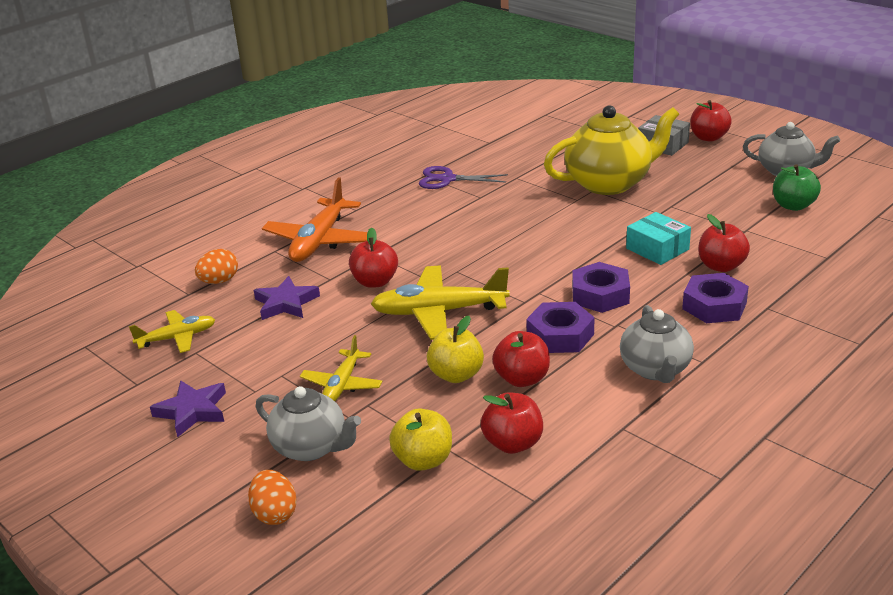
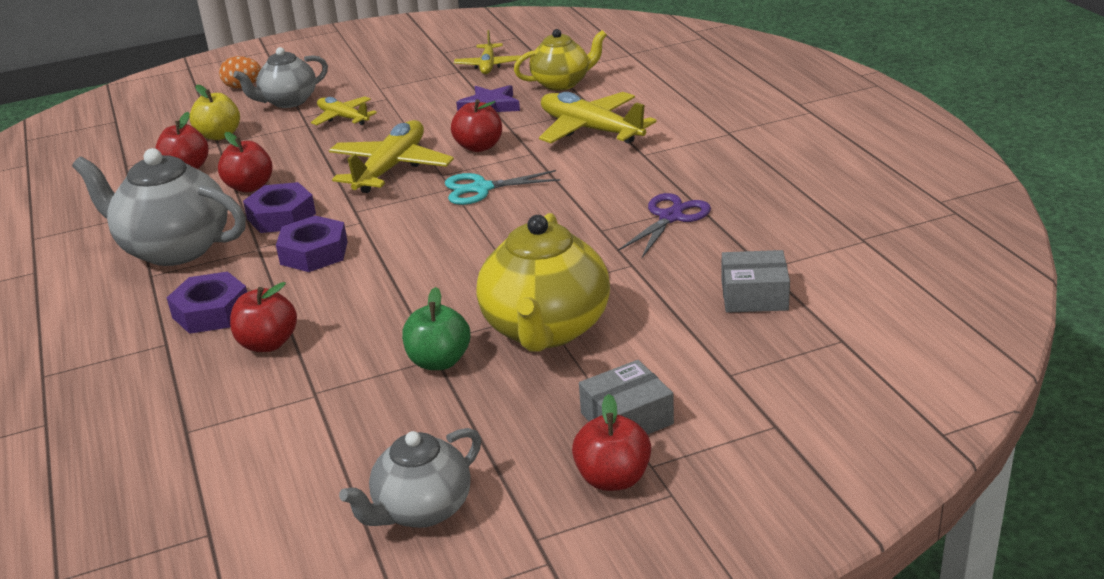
camera: 115 degrees right, 0 degrees up
purple star [150,380,226,437] -> none
orange egg [195,249,238,284] -> yellow teapot [514,29,607,91]
orange plane [262,177,368,262] -> yellow plane [539,92,657,144]
yellow apple [427,316,484,383] -> none
grey teapot [620,305,694,383] -> grey teapot [72,148,246,266], size x1.58
turquoise box [626,212,691,265] -> none
green apple [773,164,821,211] -> green apple moved to [402,287,470,370]
none -> turquoise scissors [445,170,560,205]
none -> grey box [721,250,790,313]

